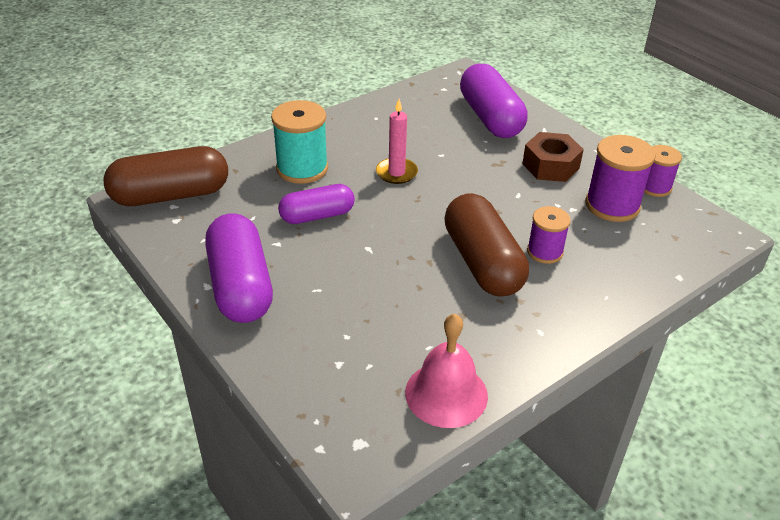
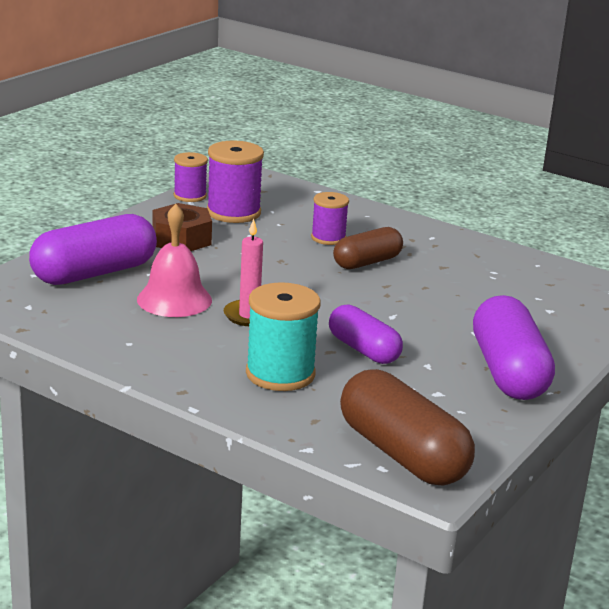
camera: 110 degrees left, 15 degrees down
purple capsule [205,213,273,323] -> purple capsule turned 60 degrees counterclockwise [473,295,555,400]
pink bell [405,314,488,428] -> pink bell moved to [137,204,212,317]
brown capsule [444,193,529,297] -> brown capsule [333,227,403,269], size x0.63

